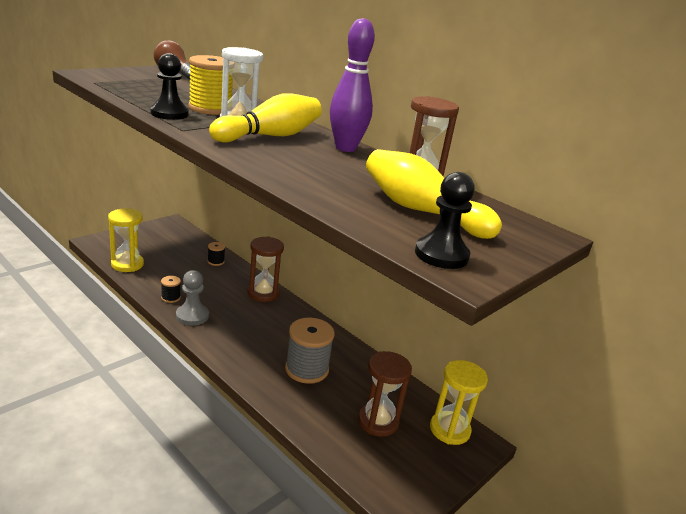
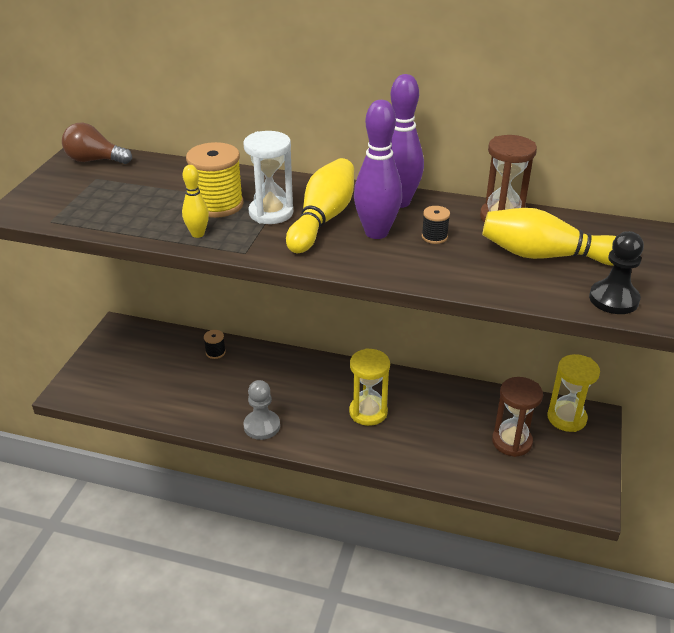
camera: 25 degrees left, 10 degrees up
yellow hourglass [108,208,144,272] -> yellow hourglass moved to [349,348,390,426]
black pawn [151,53,189,120] -> yellow bowling pin [182,165,209,238]
black spool [161,276,181,303] -> black spool moved to [422,206,450,244]
brown hourglass [248,236,284,302] -> none
grey spool [285,318,335,384] -> none
none -> purple bowling pin [354,100,402,239]

